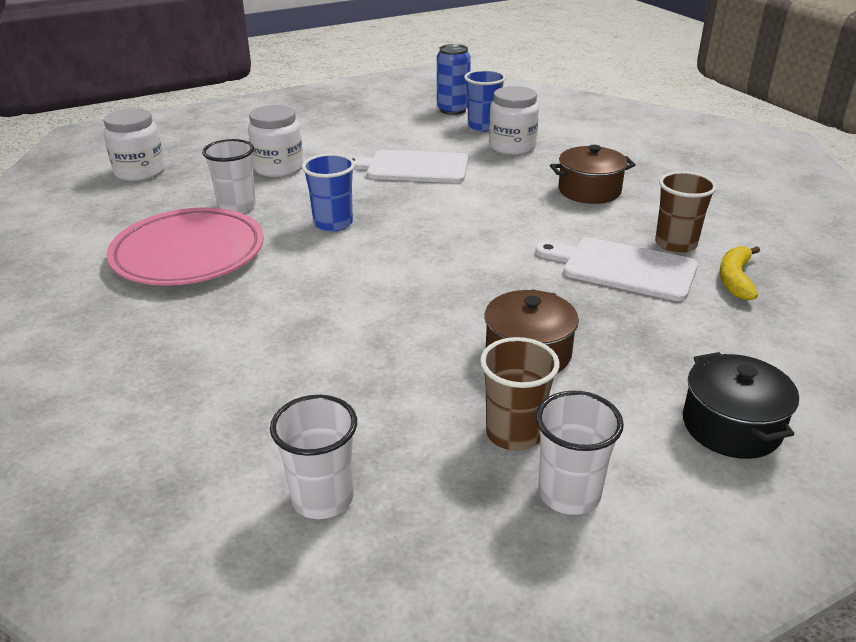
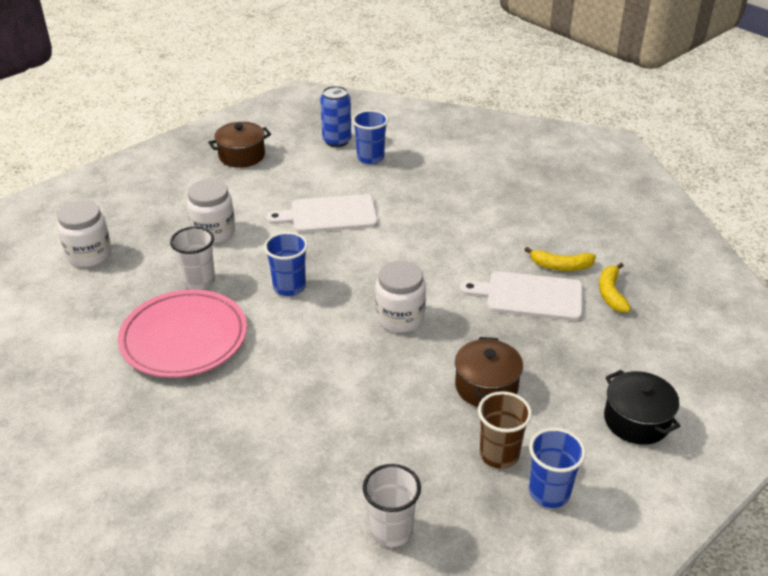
camera: 15 degrees left, 5 degrees up
white jar [489,86,539,155] -> white jar moved to [375,261,426,333]
white cup [536,391,624,515] -> blue cup [529,428,586,508]
brown pot [550,145,635,204] -> brown pot moved to [208,122,271,168]
brown cup [655,171,717,253] -> yellow banana [525,247,596,271]

